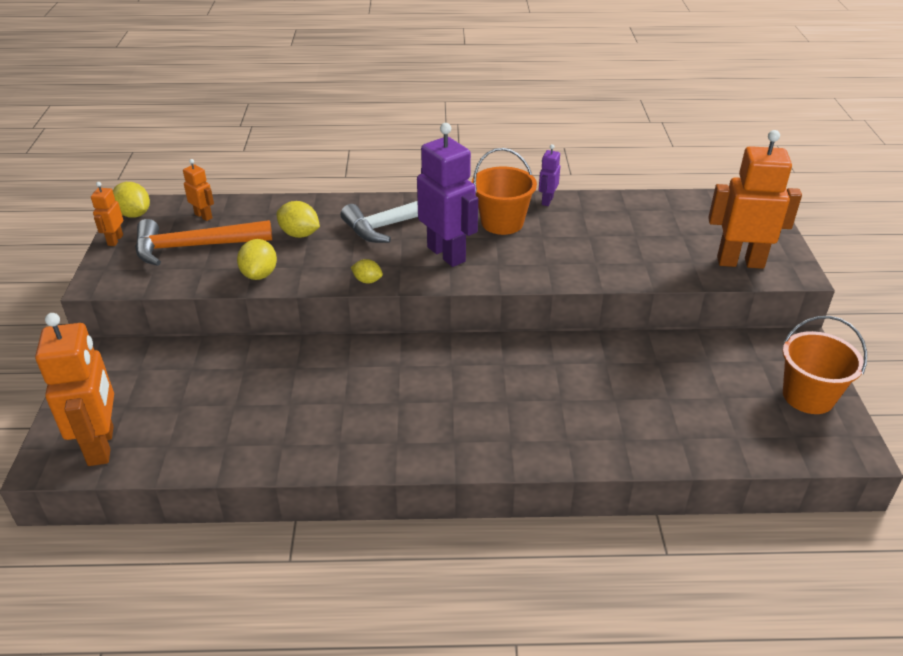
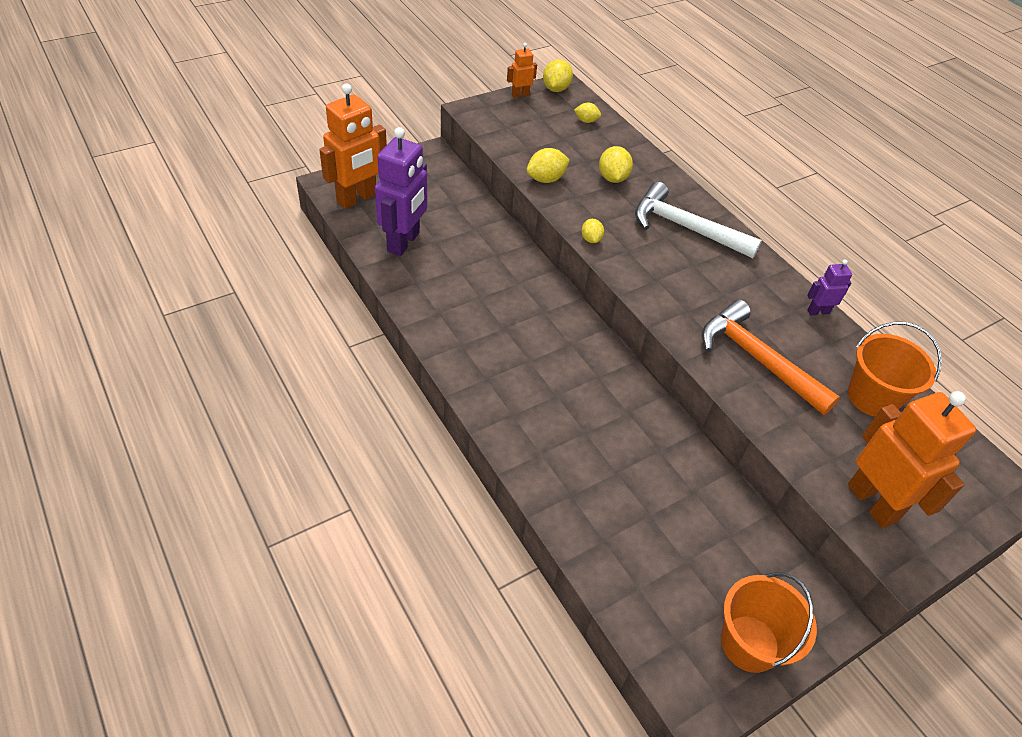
camera: 55 degrees right, 10 degrees up
orange hammer [135,219,272,266] -> orange hammer moved to [702,300,840,415]
orange robot [183,159,214,221] -> yellow lemon [574,103,601,123]
purple robot [417,123,478,267] -> purple robot moved to [375,127,427,256]
orange bucket [472,148,537,235] -> orange bucket moved to [848,322,942,417]

